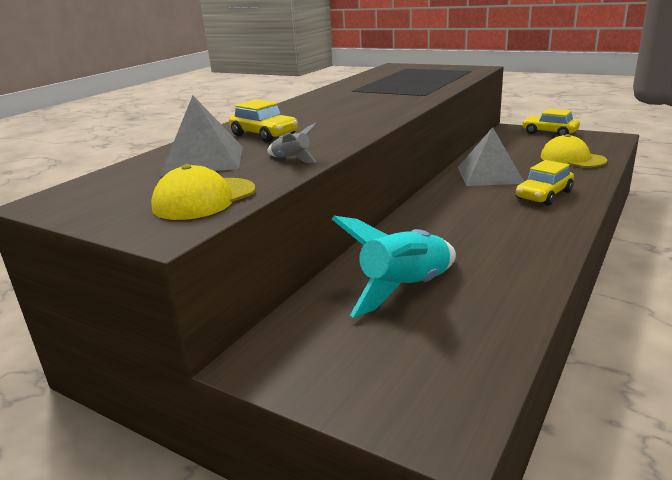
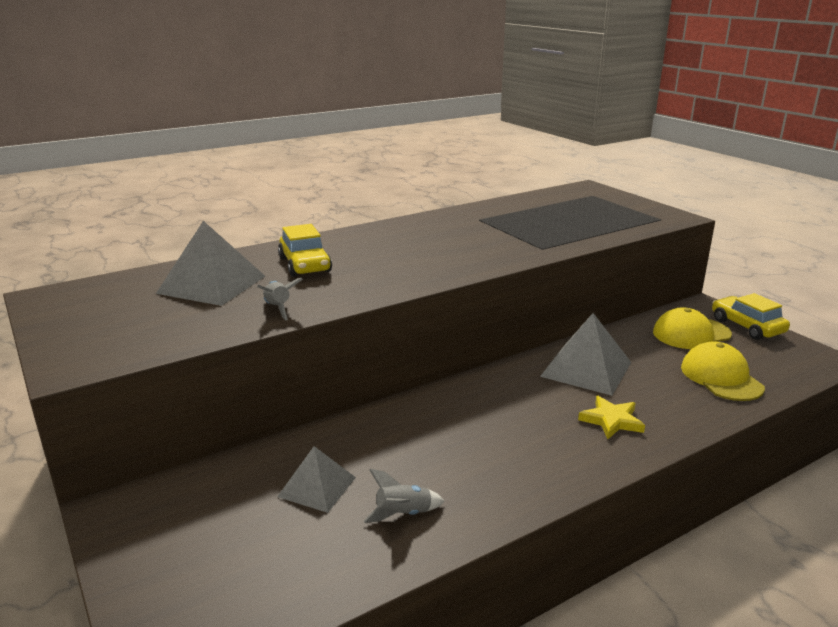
camera: 25 degrees right, 0 degrees up
yellow cap [151,164,255,220] -> yellow cap moved to [653,307,732,349]
turquoise rocket [332,216,456,318] -> grey pyramid [277,446,356,513]
yellow car [516,160,574,206] -> yellow star [578,396,645,439]
none -> grey rocket [364,469,444,523]

